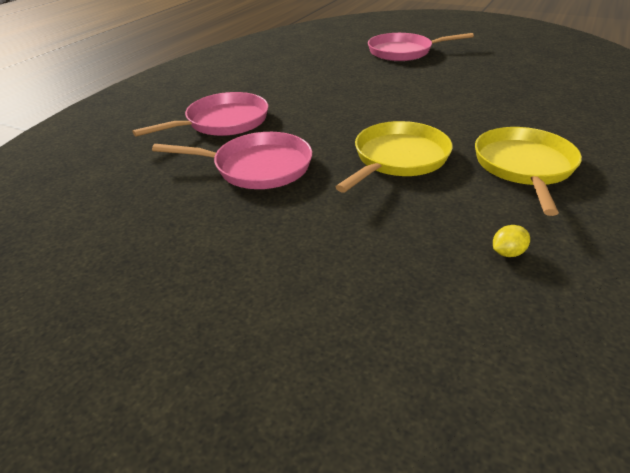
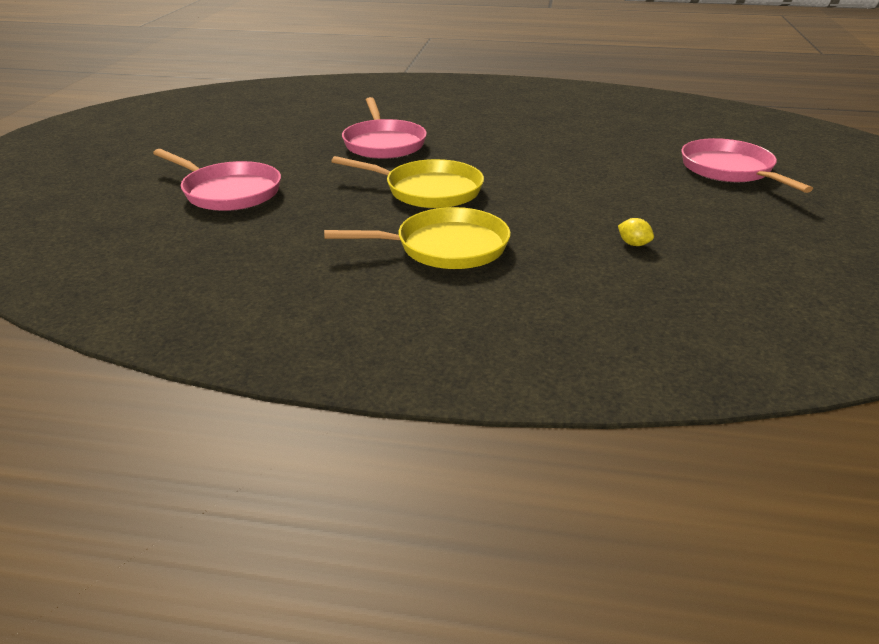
camera: 70 degrees right, 5 degrees down
pink pan [132,92,268,137] -> pink pan moved to [153,149,281,211]
yellow lemon [493,225,530,257] -> yellow lemon moved to [618,218,654,246]

